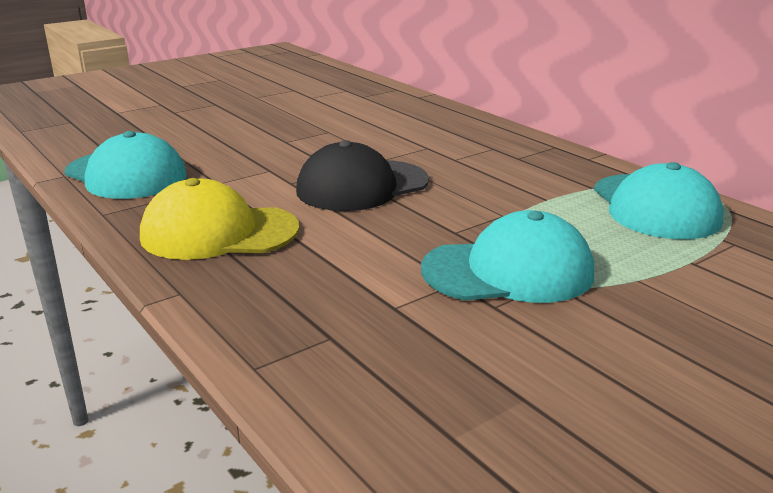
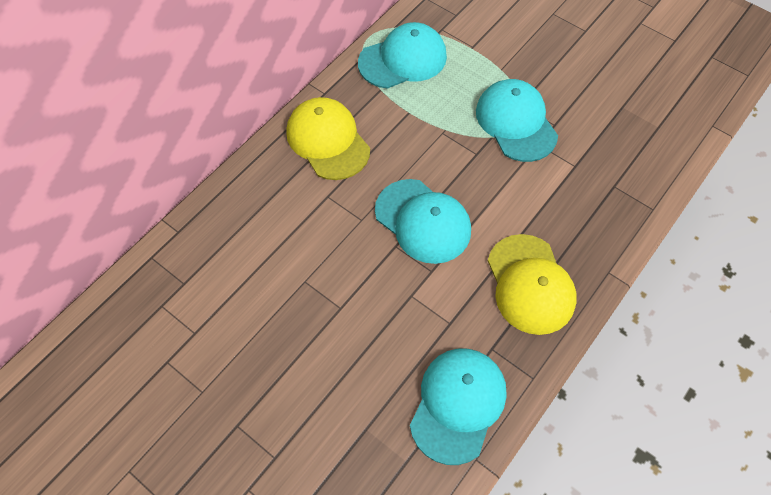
camera: 105 degrees left, 35 degrees up
black cap [296,140,429,211] -> turquoise cap [375,179,471,264]
none -> yellow cap [286,97,370,180]

